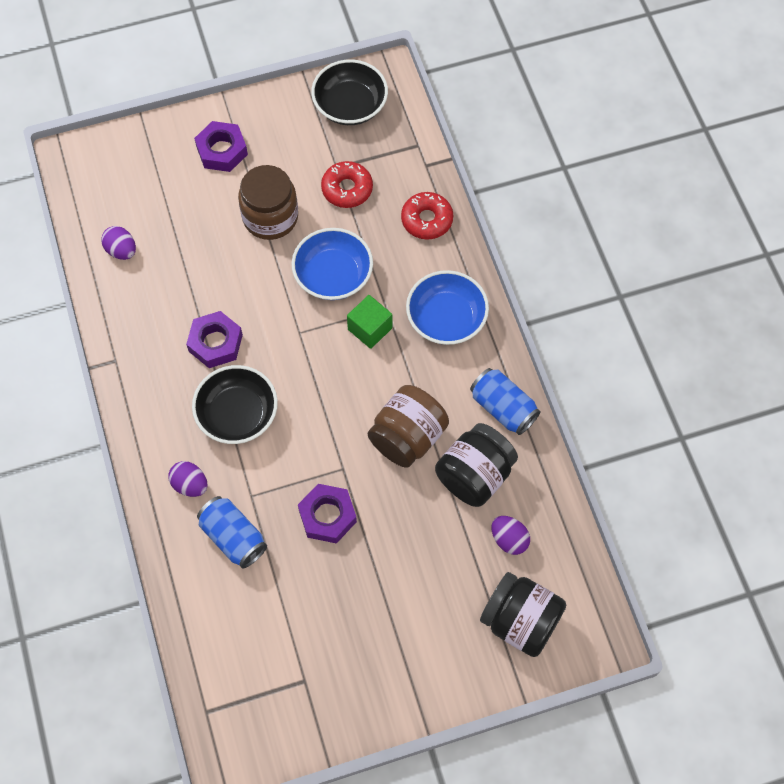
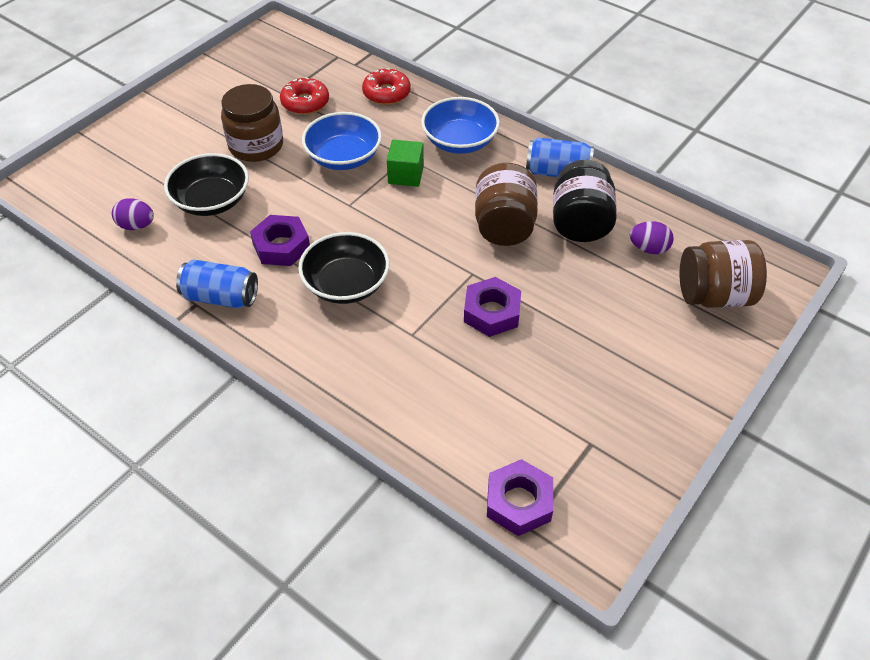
camera: 35 degrees left, 15 degrees down
purple egg [168,461,208,497] -> none
purple nut [194,121,248,172] -> purple nut moved to [487,459,553,536]
blue can [197,496,267,568] -> blue can moved to [176,259,258,308]
black bowl [311,59,388,125] -> black bowl moved to [164,153,249,216]
black jar [480,572,566,657] -> brown jar [680,240,767,308]

